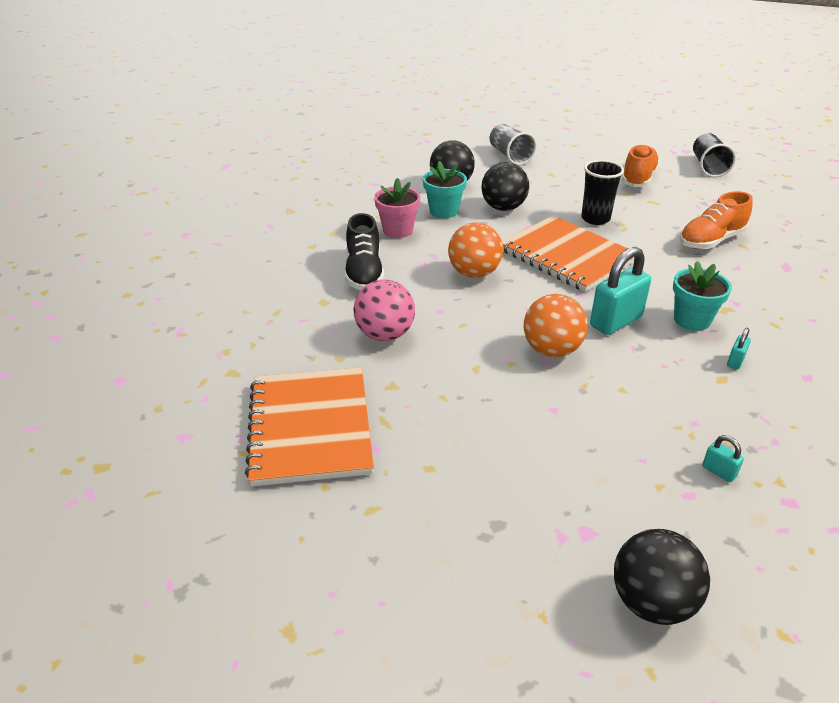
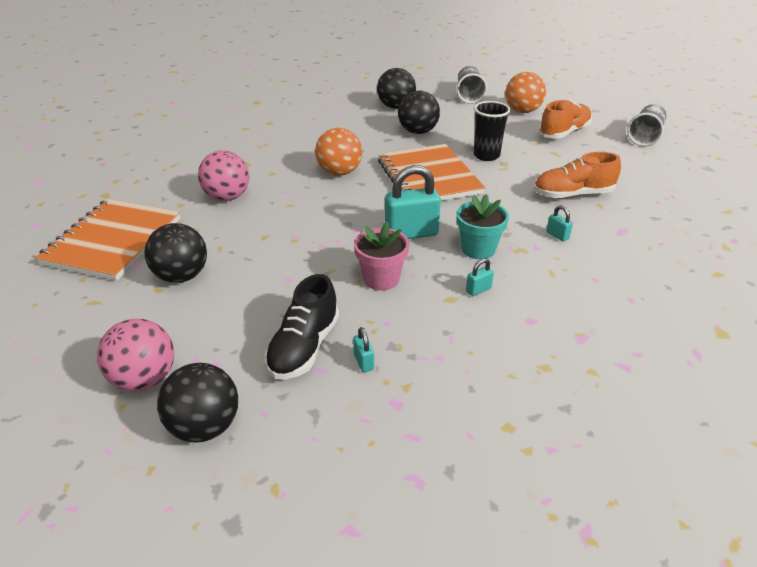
camera: 25 degrees right, 0 degrees up
black shoe [345,213,384,290] -> black shoe moved to [265,274,339,379]
pink flower pot [374,178,420,238] -> pink flower pot moved to [354,221,409,291]
turquoise flower pot [423,161,467,218] -> none
orange ball [524,294,588,357] -> orange ball moved to [505,72,546,113]
black cup [693,133,736,177] -> grey cup [627,104,666,146]
none -> pink ball [97,319,174,391]
none -> black ball [144,223,207,283]
none -> turquoise padlock [546,205,573,241]

